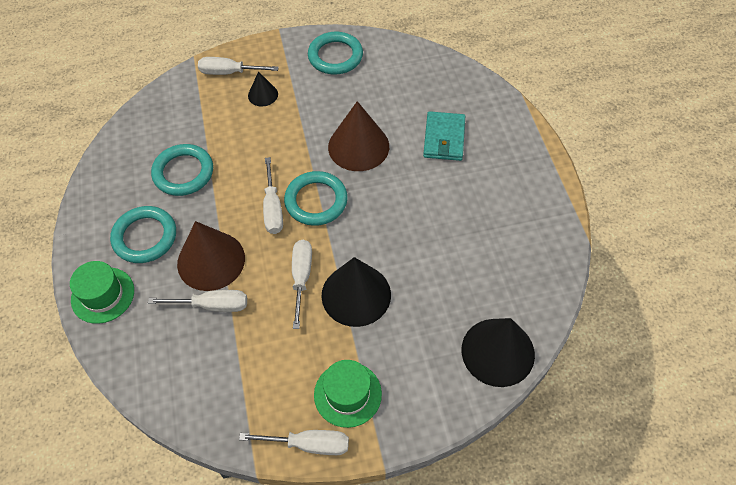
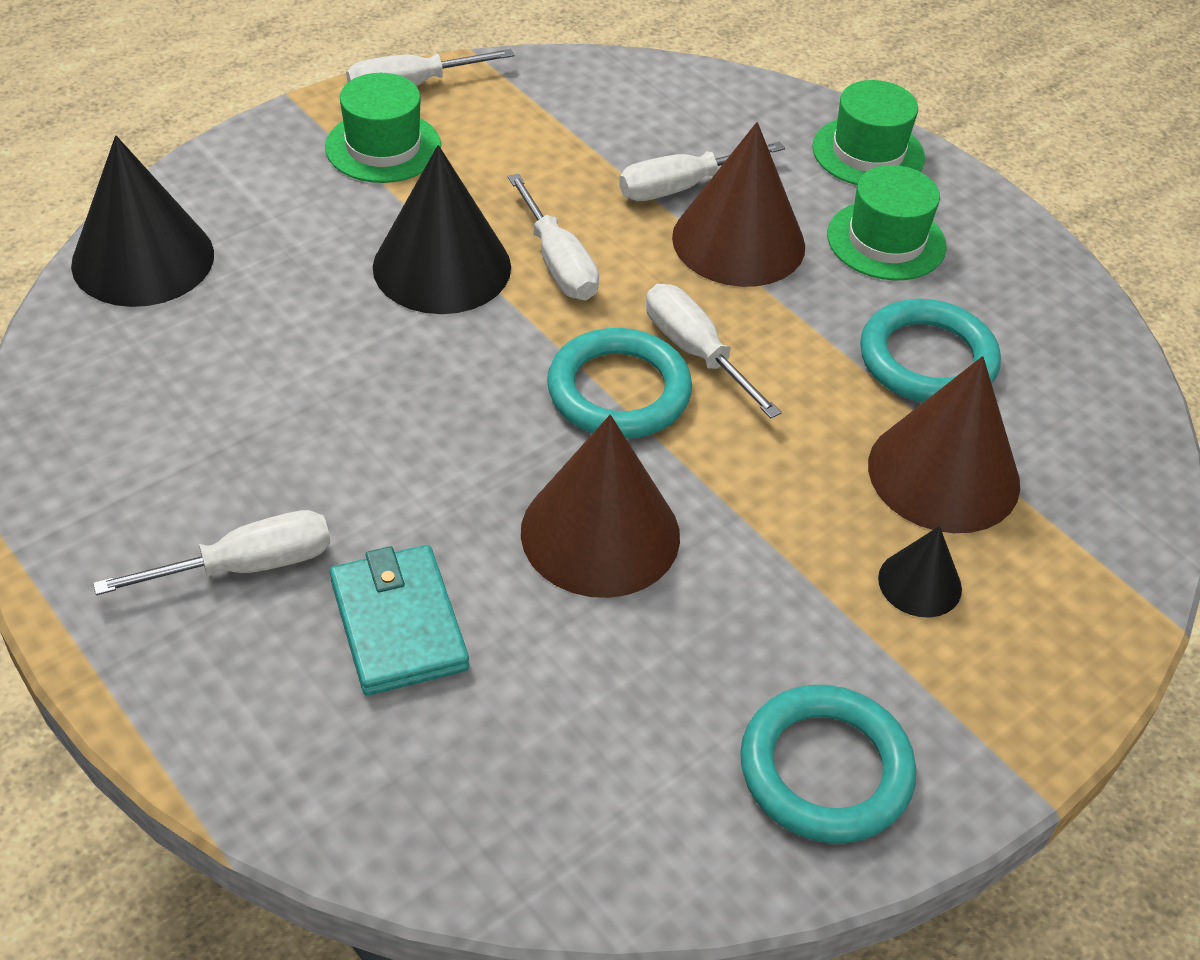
camera: 150 degrees right, 10 degrees down
turquoise ring [110,206,176,263] -> green hat [827,165,947,281]
white screwdriver [198,57,279,75] -> white screwdriver moved to [93,510,330,595]
none -> brown cone [868,356,1020,533]

